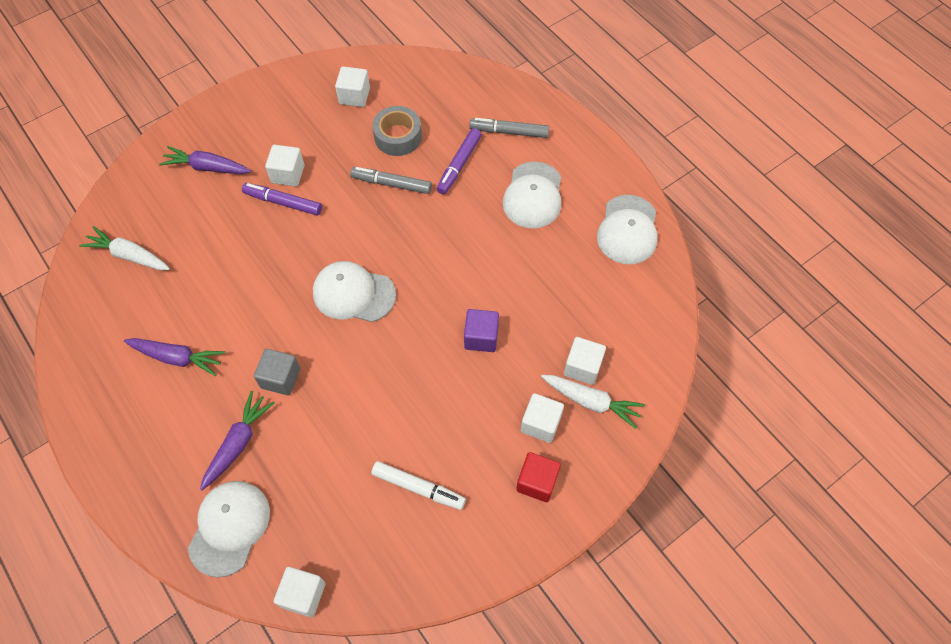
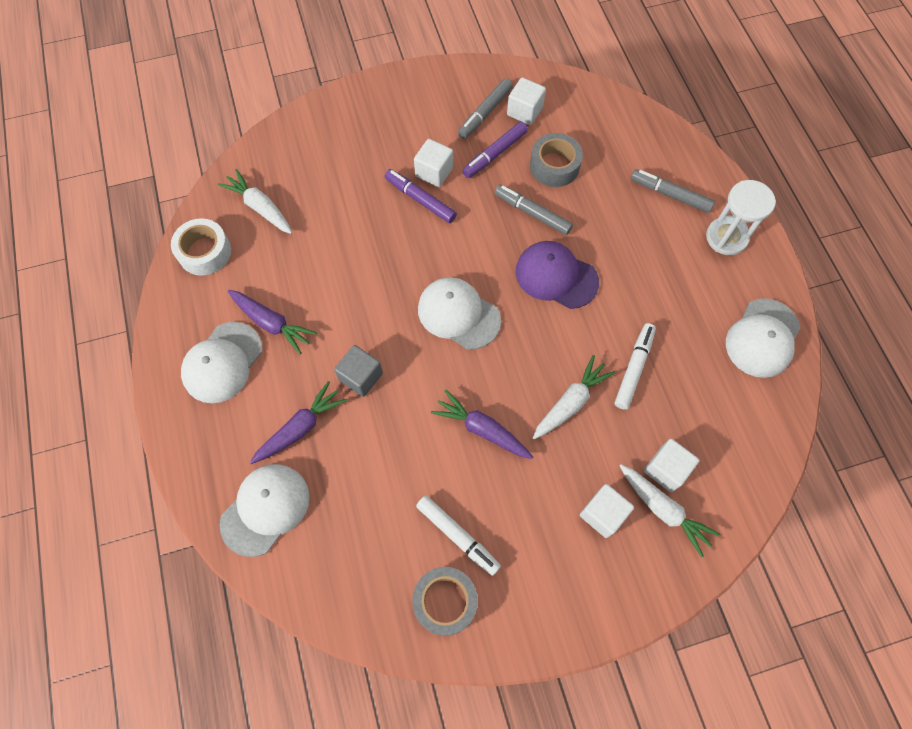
camera: 20 degrees right, 5 degrees up
purple carrot [159,146,251,174] -> purple carrot moved to [431,390,533,459]
white cube [274,567,326,617] -> none
purple marker [437,128,482,194] -> purple marker moved to [462,122,528,178]
purple cube [464,309,499,352] -> white carrot [533,355,615,439]
white cap [503,162,561,228] -> white cap moved to [181,322,262,403]
red cube [516,452,561,502] -> none
none -> white tape [171,218,231,276]
none -> grey tape [412,567,478,636]
none -> grey marker [458,78,513,139]
none -> purple cap [515,241,599,309]
none -> white marker [615,323,656,410]
none -> white hourglass [706,180,776,255]

